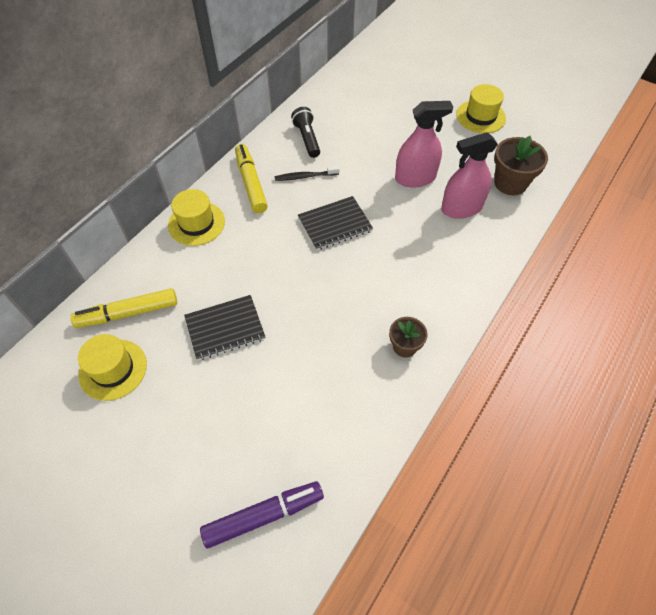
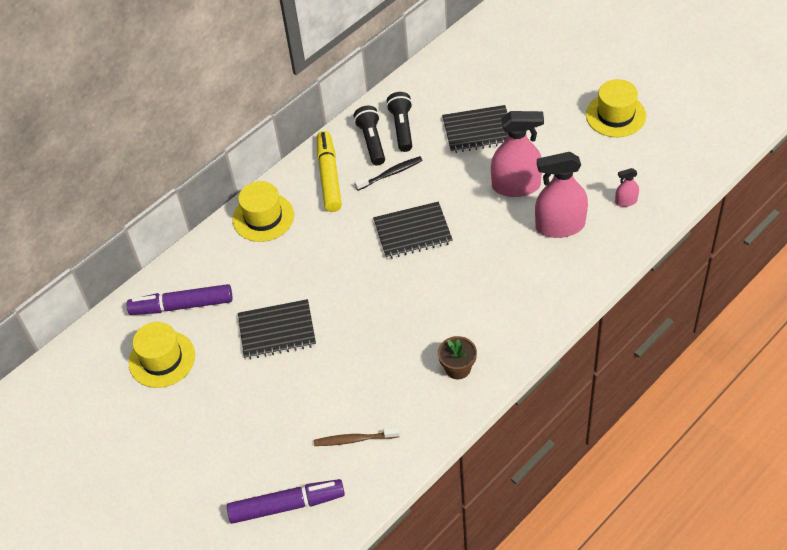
camera: 15 degrees right, 5 degrees down
yellow marker [70,288,177,328] -> purple marker [127,284,233,315]
black toothbrush [275,166,339,181] -> black toothbrush turned 150 degrees clockwise [355,156,423,191]
brown flower pot [494,136,548,195] -> pink spray bottle [615,168,639,207]
none -> brown toothbrush [314,427,400,446]
none -> black flashlight [354,106,385,166]
none -> black notebook [442,105,508,153]

